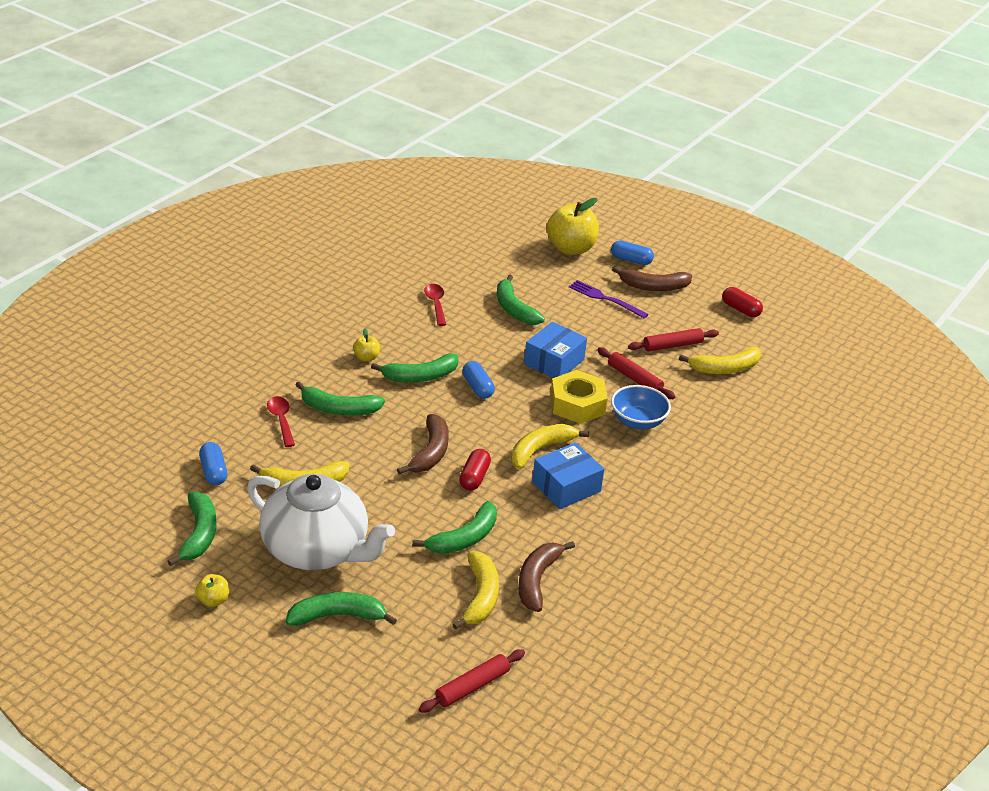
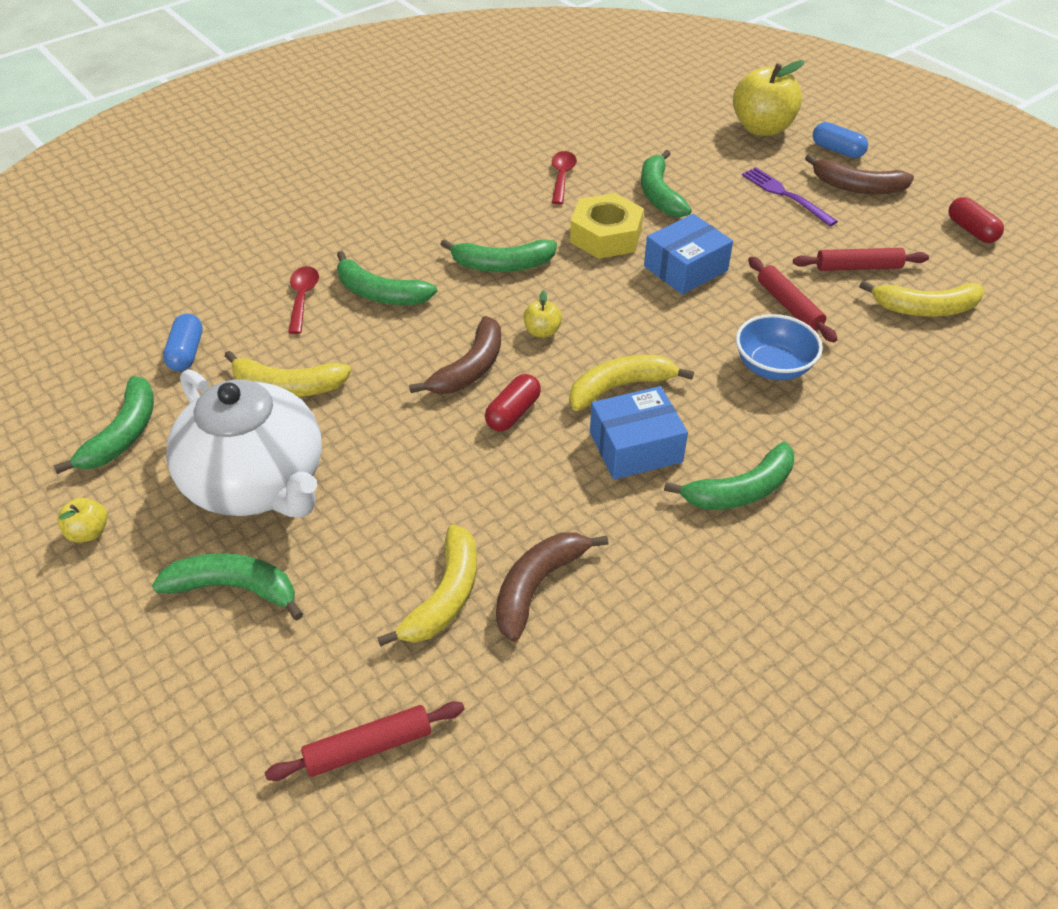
camera: 20 degrees right, 10 degrees up
yellow apple [353,329,380,362] -> yellow apple moved to [523,290,562,338]
green banana [412,501,497,554] -> green banana moved to [664,442,794,510]
blue capsule [462,361,495,399] -> none
yellow nut [550,370,608,424] -> yellow nut moved to [570,193,644,259]

